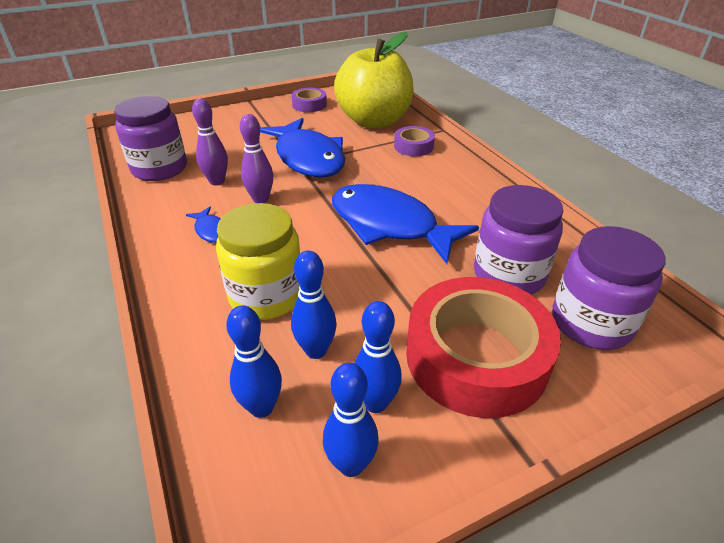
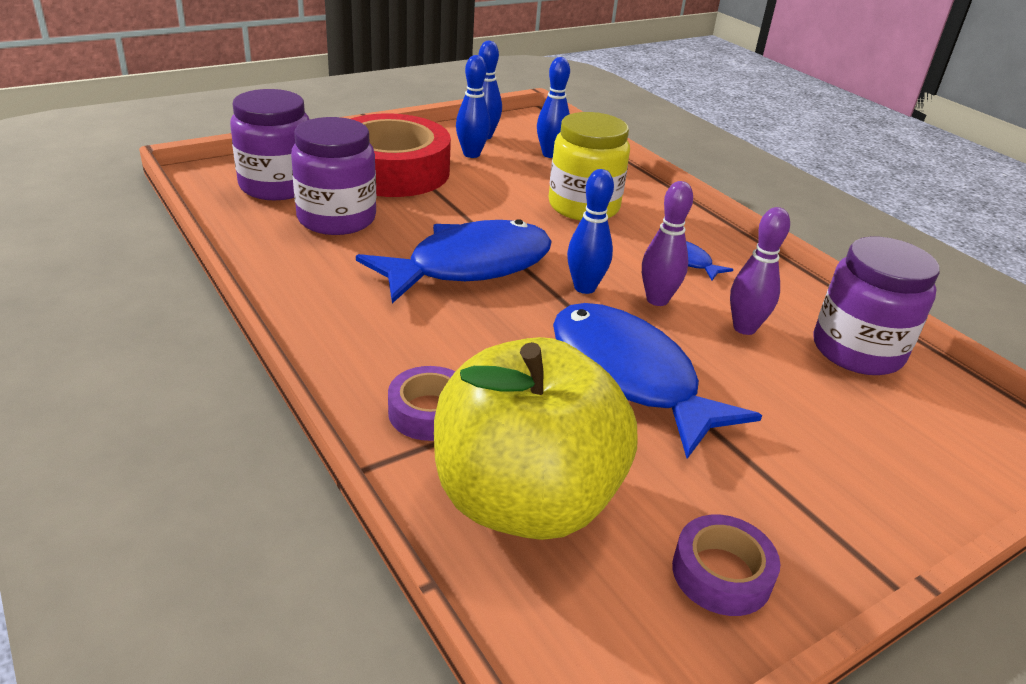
camera: 170 degrees right, 5 degrees down
blue bowling pin [291,250,337,359] -> blue bowling pin moved to [567,169,614,294]
blue fish [332,184,479,264] -> blue fish turned 60 degrees counterclockwise [356,219,552,303]

